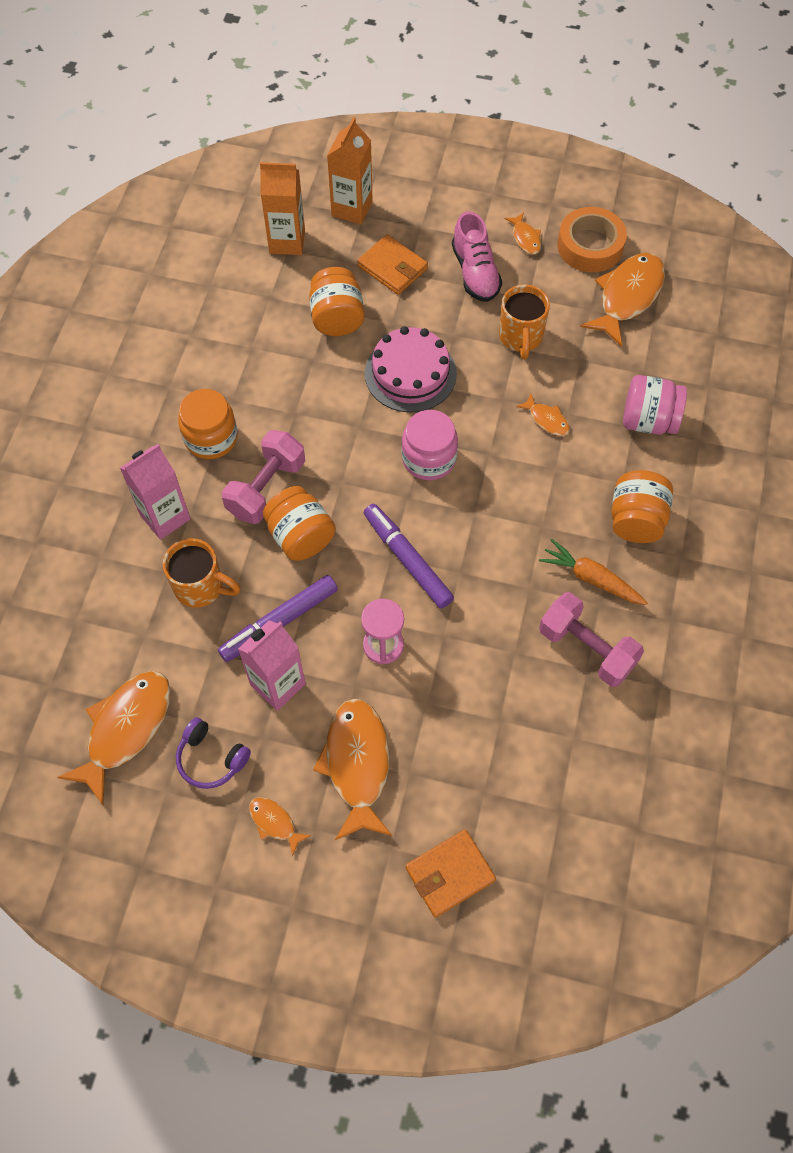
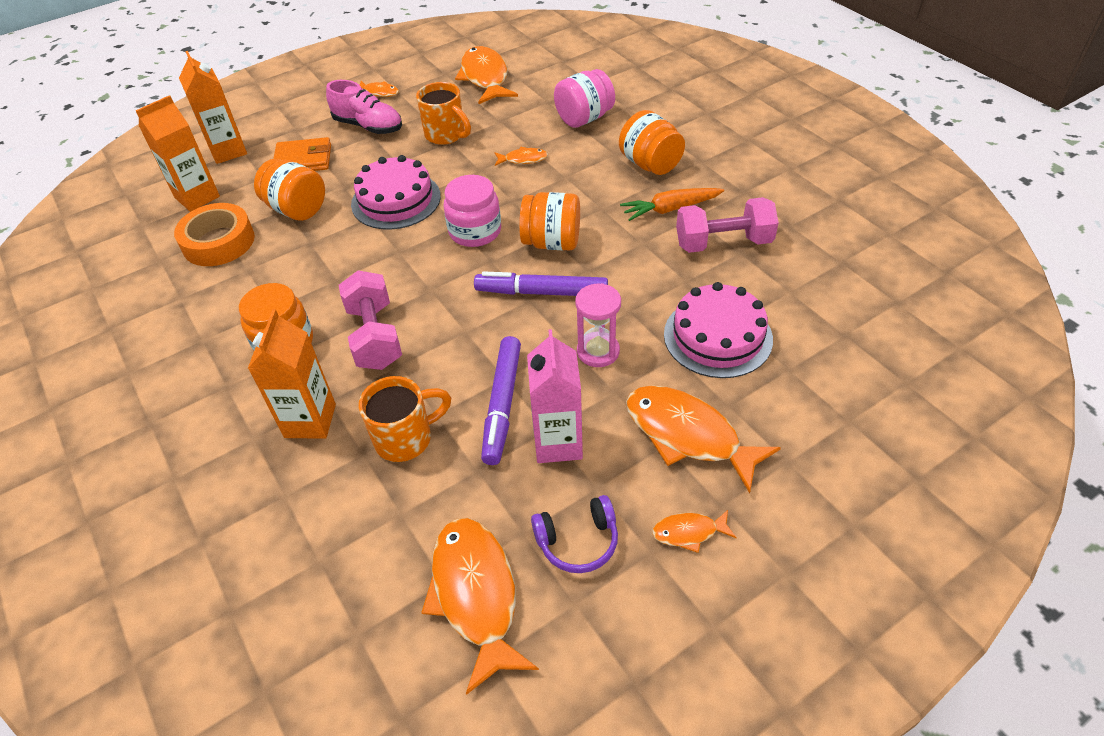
camera: 45 degrees left, 15 degrees down
pink carton [120,444,191,540] -> orange carton [248,309,336,439]
orange jar [263,486,336,561] -> orange jar moved to [519,192,580,250]
orange wallet [405,829,496,917] -> none
orange tape [557,207,627,272] -> orange tape moved to [174,203,255,266]
none -> pink cake [664,282,773,378]

